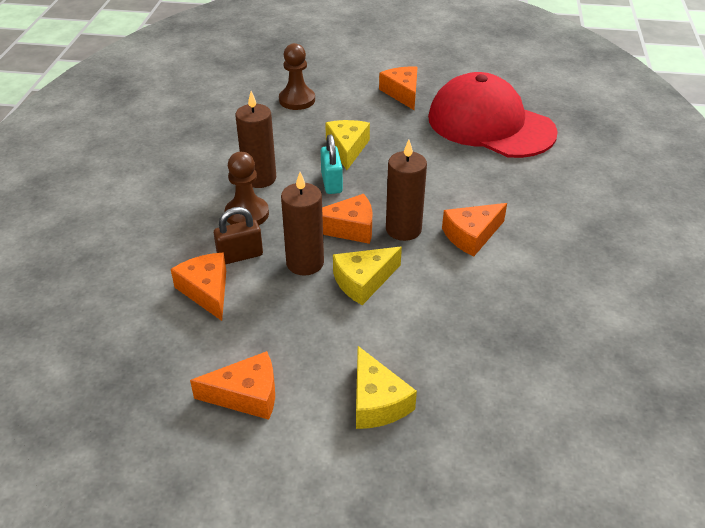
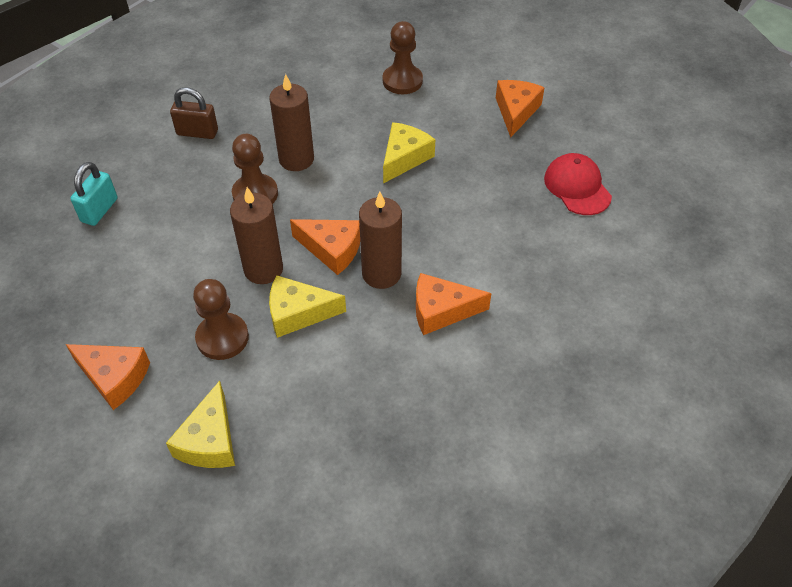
camera: 30 degrees right, 10 degrees up
orange cheese [171,253,226,321] -> none
brown padlock [214,207,263,265] -> brown padlock moved to [170,87,218,139]
turquoise padlock [321,135,343,194] -> turquoise padlock moved to [71,162,117,226]
red cap [428,72,558,158] -> red cap [544,153,612,215], size x0.49
none -> brown pawn [193,279,249,360]

